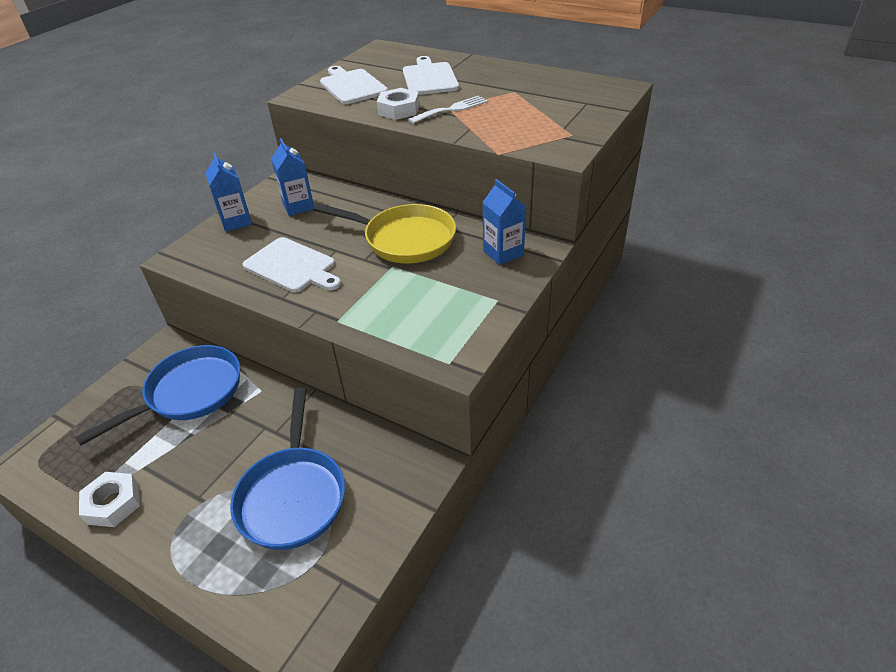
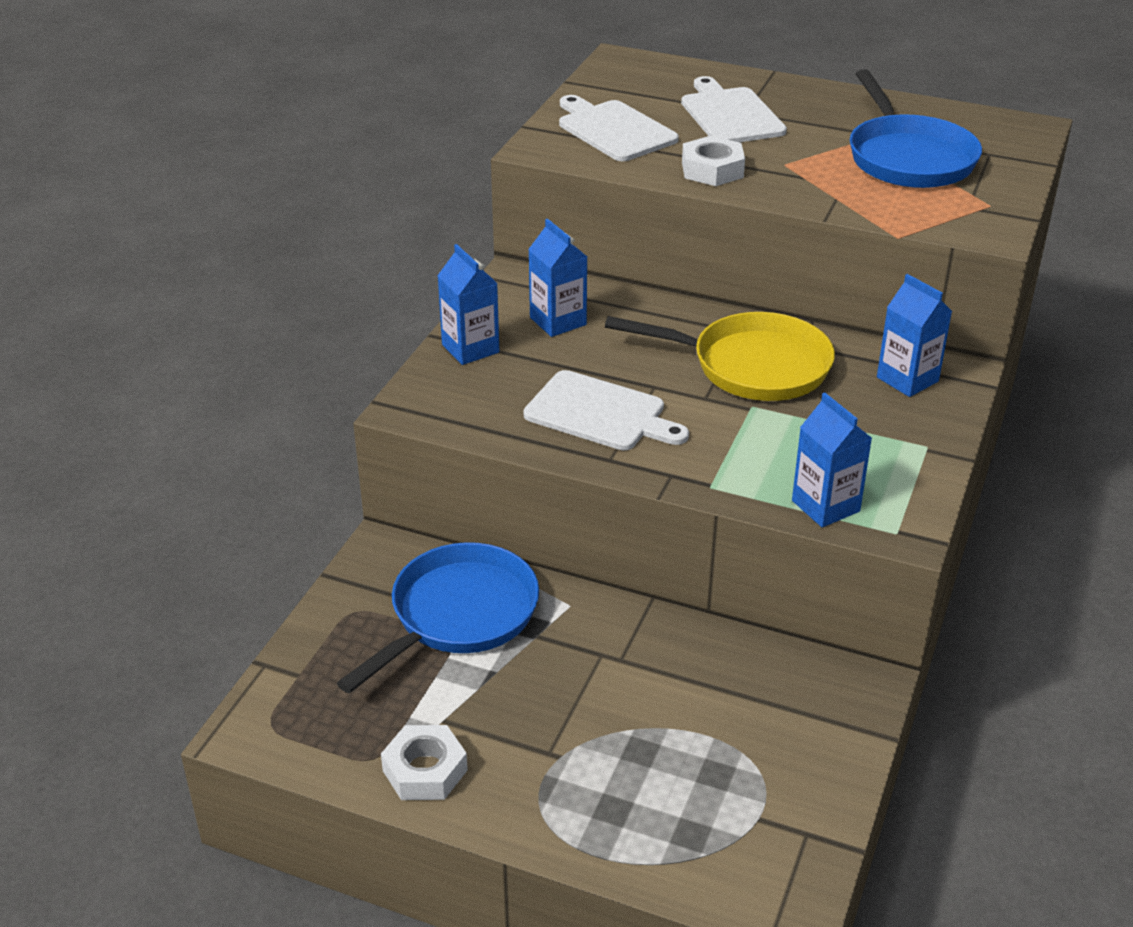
camera: 10 degrees left, 5 degrees down
blue pan [230,387,345,550] -> blue pan moved to [850,69,982,188]
white fork [408,96,488,124] -> none
none -> blue carton [792,392,872,527]

